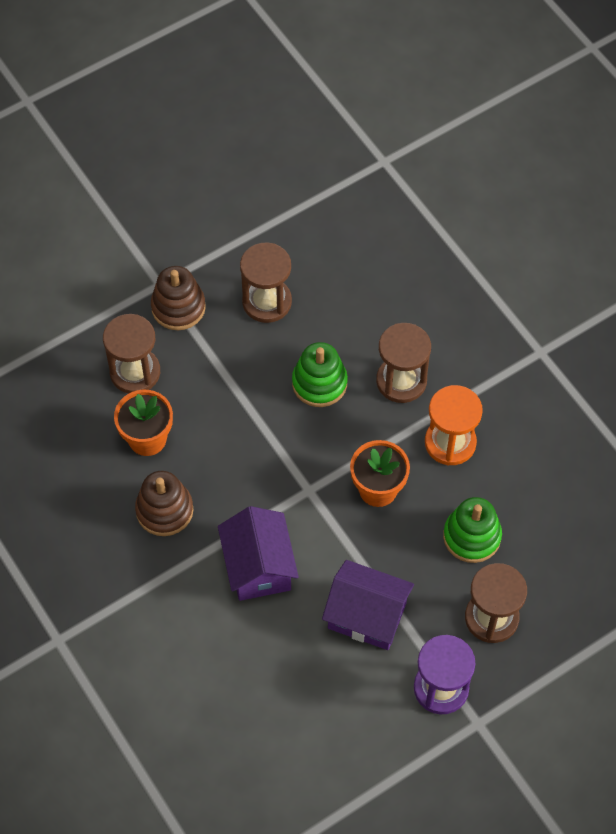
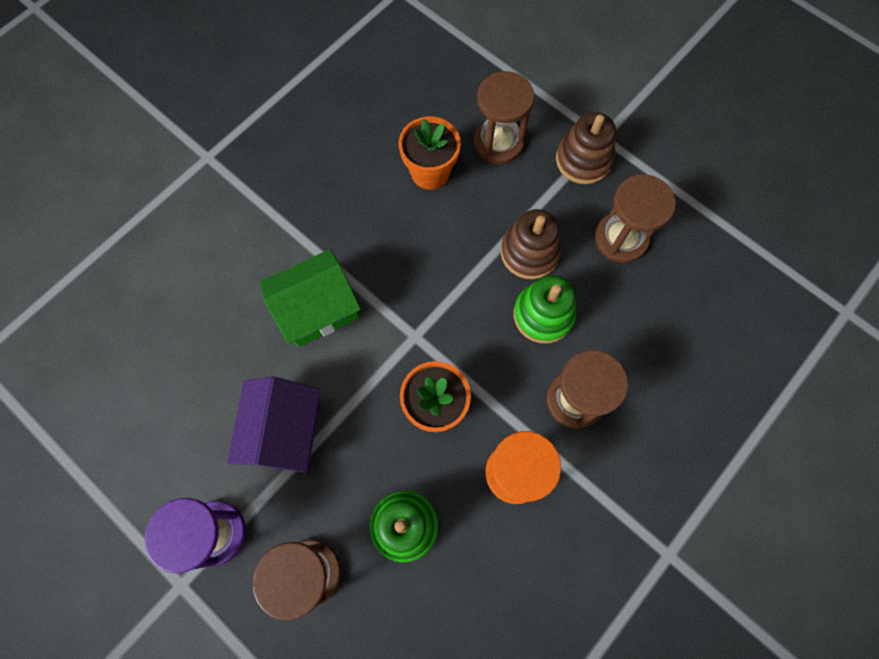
camera: 75 degrees right, 10 degrees up
brown stacking toy [135,471,193,536] -> brown stacking toy moved to [501,209,562,279]
purple house [218,506,299,601] -> green house [259,249,361,347]

